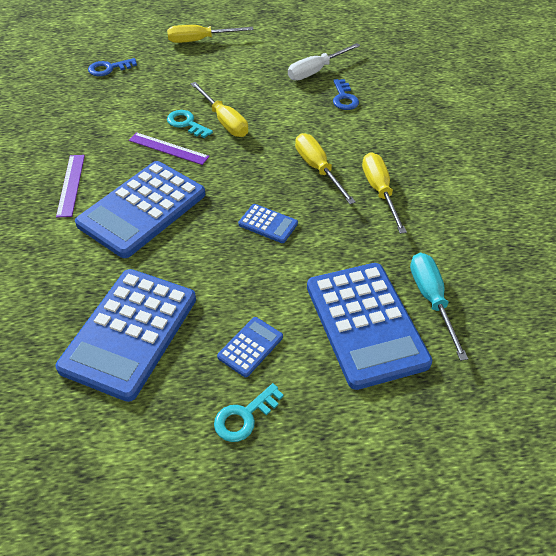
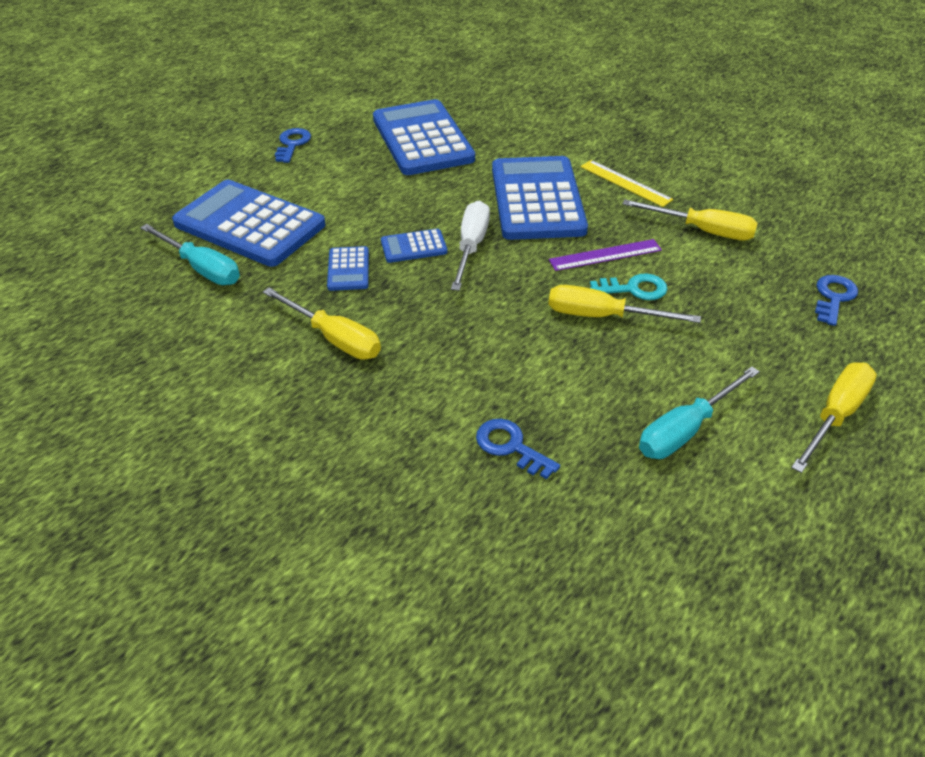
camera: 140 degrees right, 5 degrees down
purple ruler [56,155,85,217] -> yellow ruler [581,160,673,207]
turquoise key [214,383,284,442] -> blue key [275,128,311,163]
blue calculator [217,317,283,377] -> blue calculator moved to [327,246,369,291]
white screwdriver [288,43,360,81] -> white screwdriver moved to [451,201,490,291]
yellow screwdriver [295,133,356,204] -> yellow screwdriver moved to [622,199,758,240]
none -> turquoise screwdriver [639,366,760,459]

